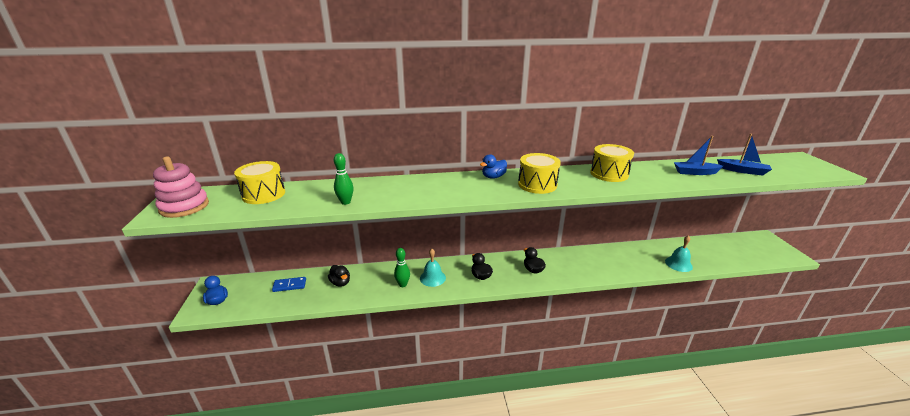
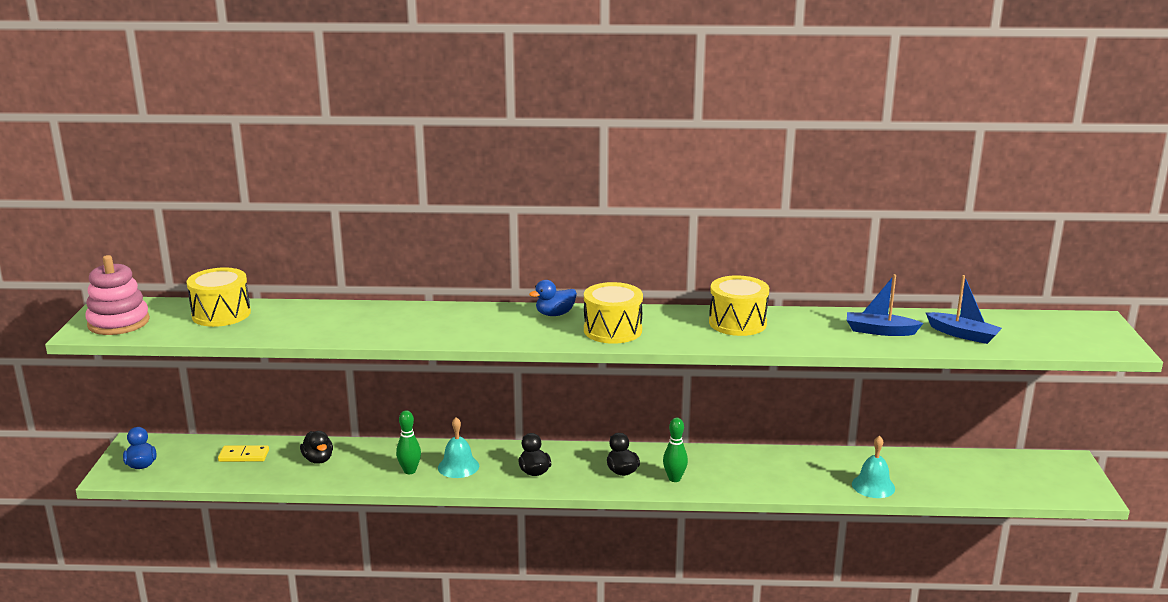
camera: 10 degrees right, 5 degrees down
blue domino [272,277,306,292] -> yellow domino [218,445,269,462]
green bowling pin [334,153,354,205] -> green bowling pin moved to [663,418,688,482]

